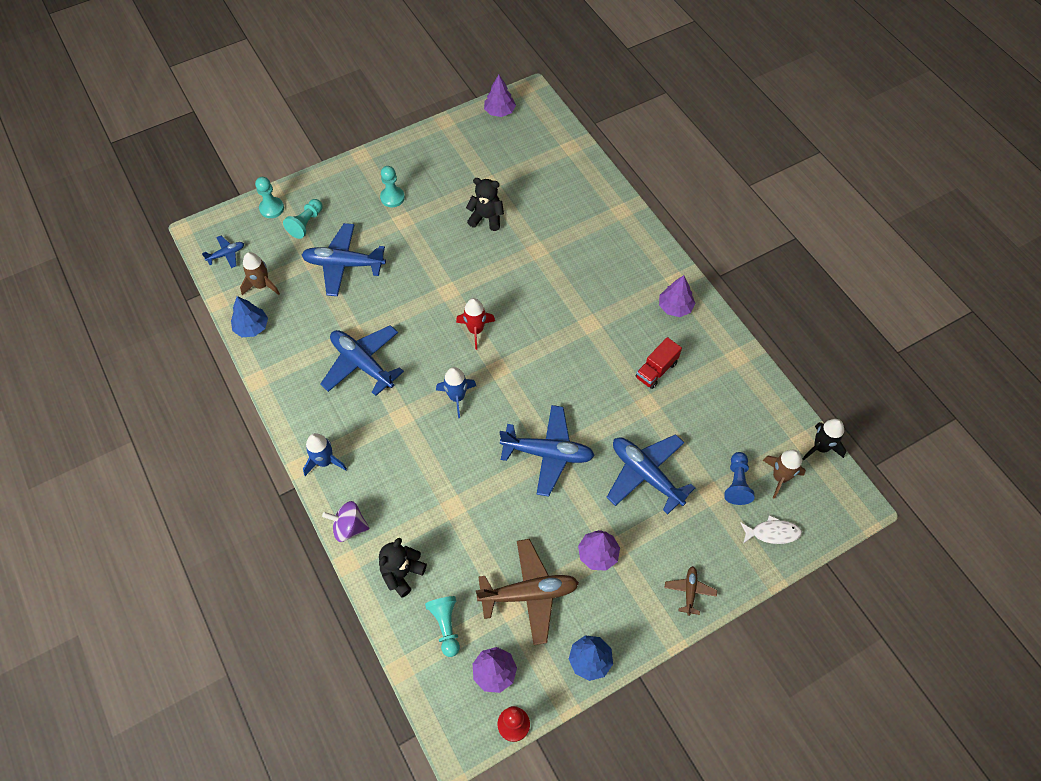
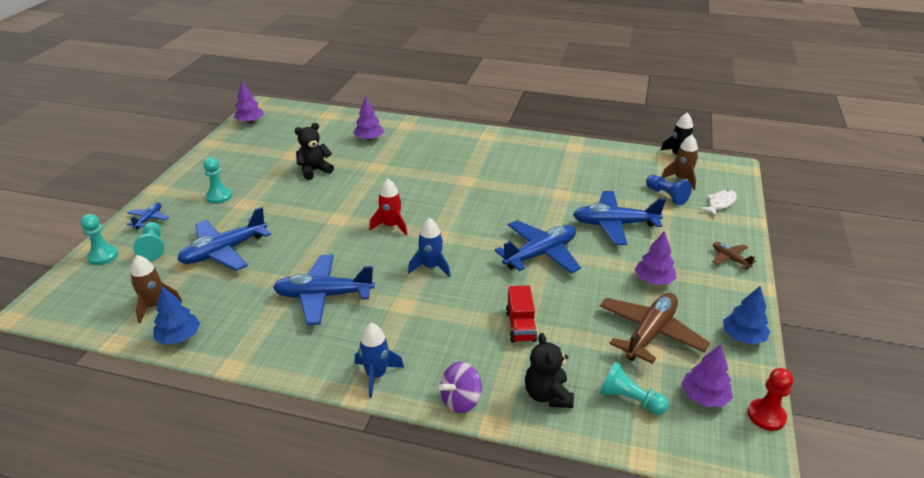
camera: 45 degrees left, 25 degrees down
blue plane [202,236,244,268] -> blue plane moved to [127,203,169,230]
red truck [636,337,682,389] -> red truck moved to [506,285,537,343]
purple tree [659,275,695,317] -> purple tree moved to [353,96,384,141]

